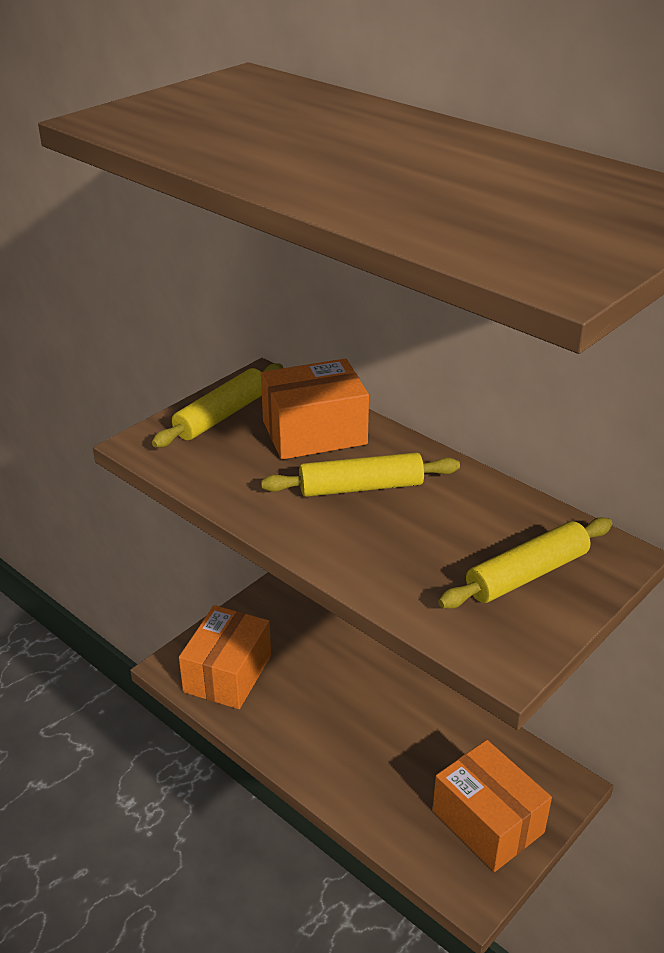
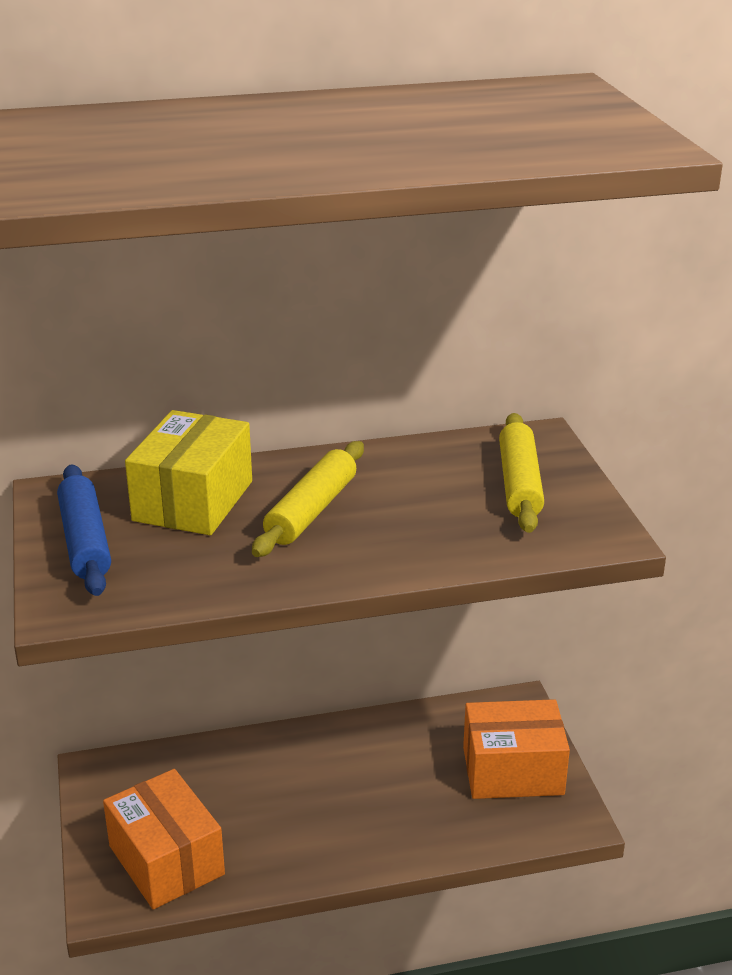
camera: 55 degrees left, 5 degrees down
yellow rolling pin [152,363,283,448] -> blue rolling pin [57,464,111,596]
orange box [261,359,369,460] -> yellow box [125,410,252,535]

